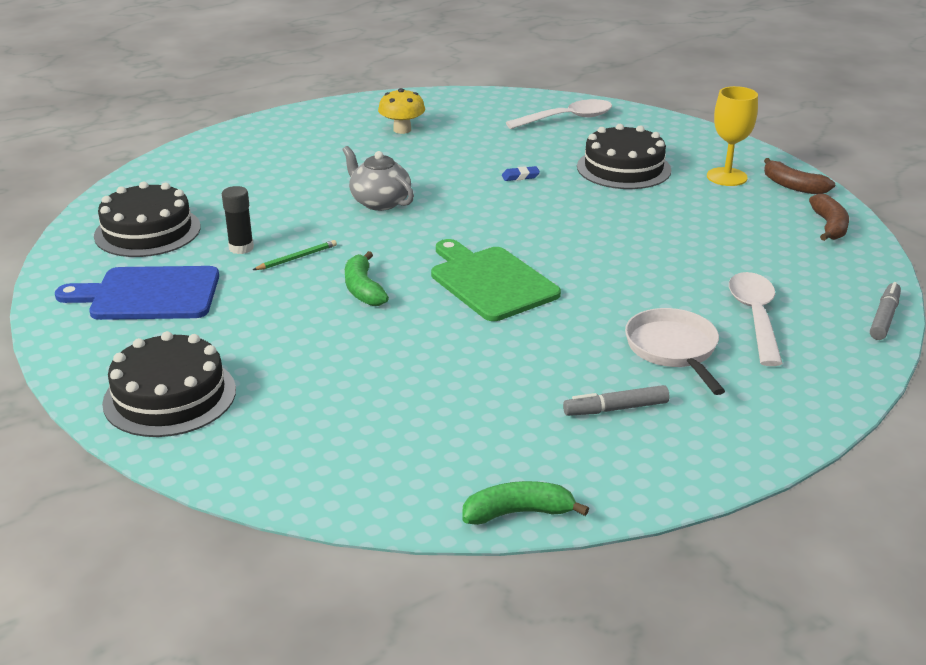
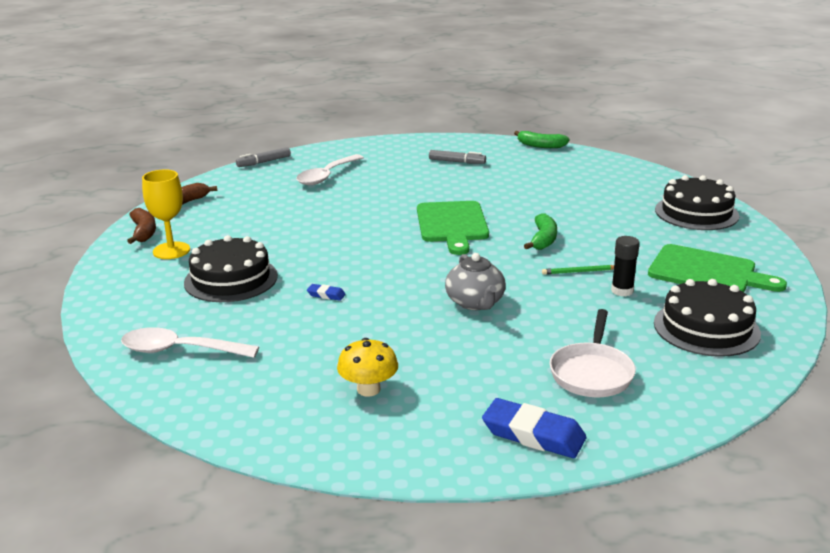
camera: 150 degrees left, 5 degrees down
blue cutting board [55,266,219,320] -> green cutting board [648,244,787,292]
white pan [625,308,725,395] -> white pan moved to [549,309,636,397]
none -> blue eraser [482,398,586,458]

